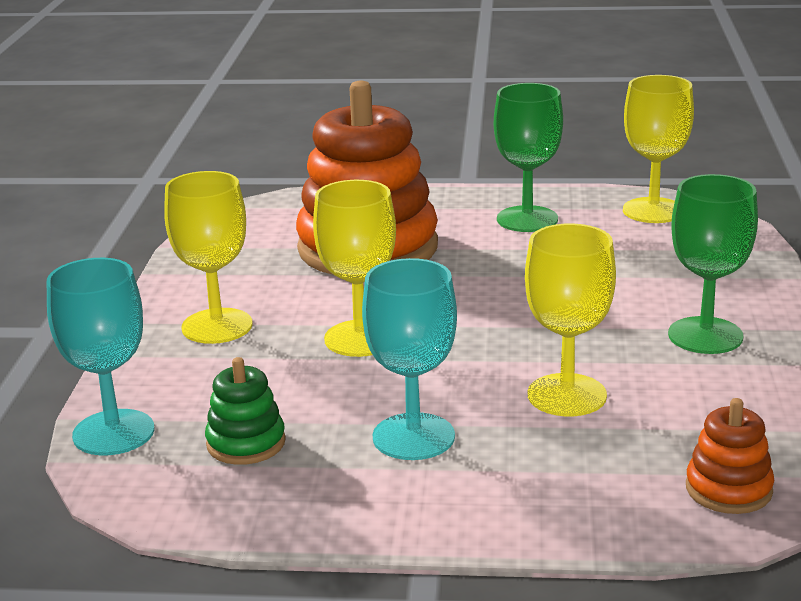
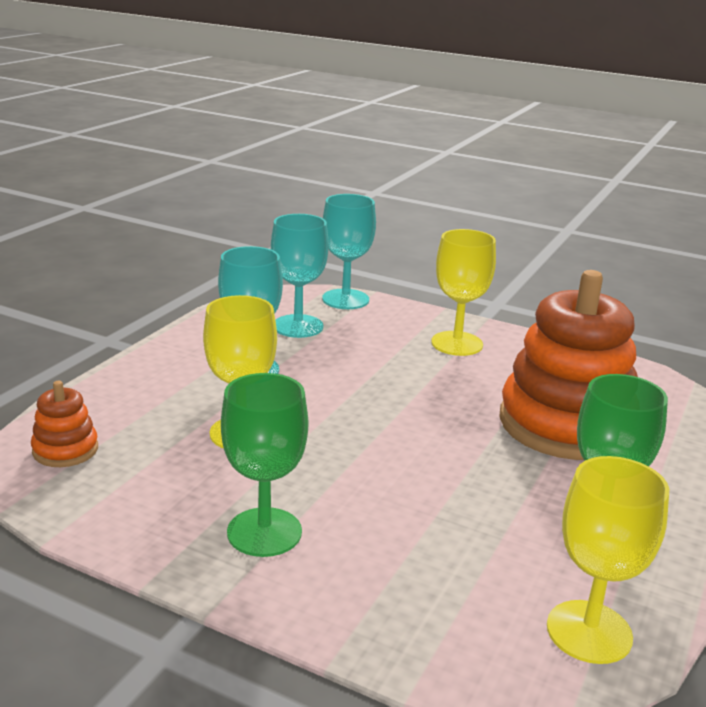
camera: 110 degrees right, 0 degrees up
green stacking toy [205,357,286,465] -> turquoise goblet [271,214,329,338]
yellow goblet [313,180,396,357] -> none

